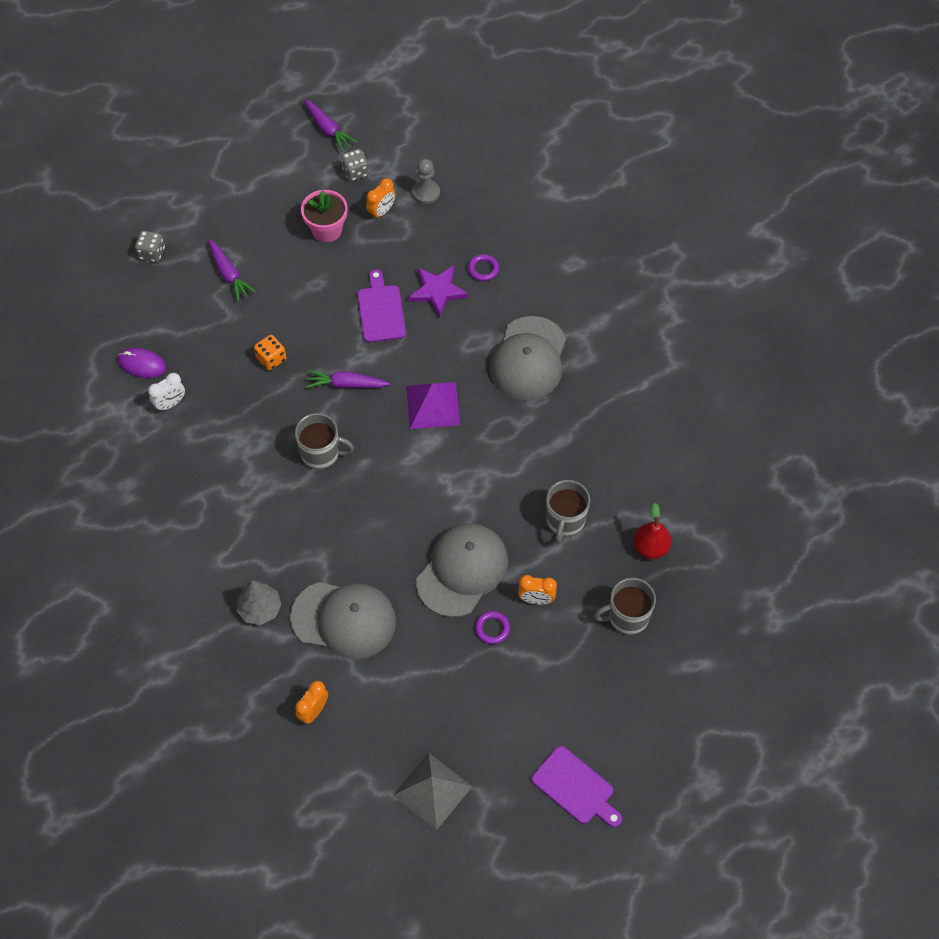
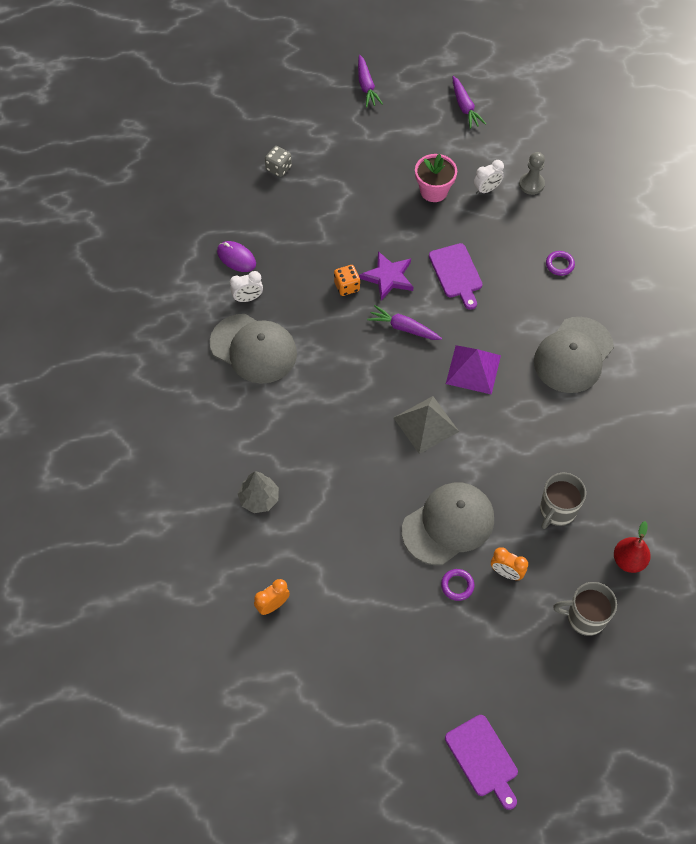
camera: 20 degrees right, 0 degrees up
purple carrot [208,240,256,301] -> purple carrot moved to [358,55,383,107]
grey cap [290,582,396,659] -> grey cap moved to [210,314,297,384]
grey mug [295,413,354,470] -> none
grey dice [341,149,369,182] -> none
purple cutting board [357,269,406,342] -> purple cutting board turned 150 degrees clockwise [429,243,483,310]
orange clock [366,178,395,220] -> white clock [474,160,504,194]
grey pyramid [393,753,472,830] -> grey pyramid moved to [393,396,459,454]
purple star [408,265,468,317] -> purple star moved to [359,251,413,301]

